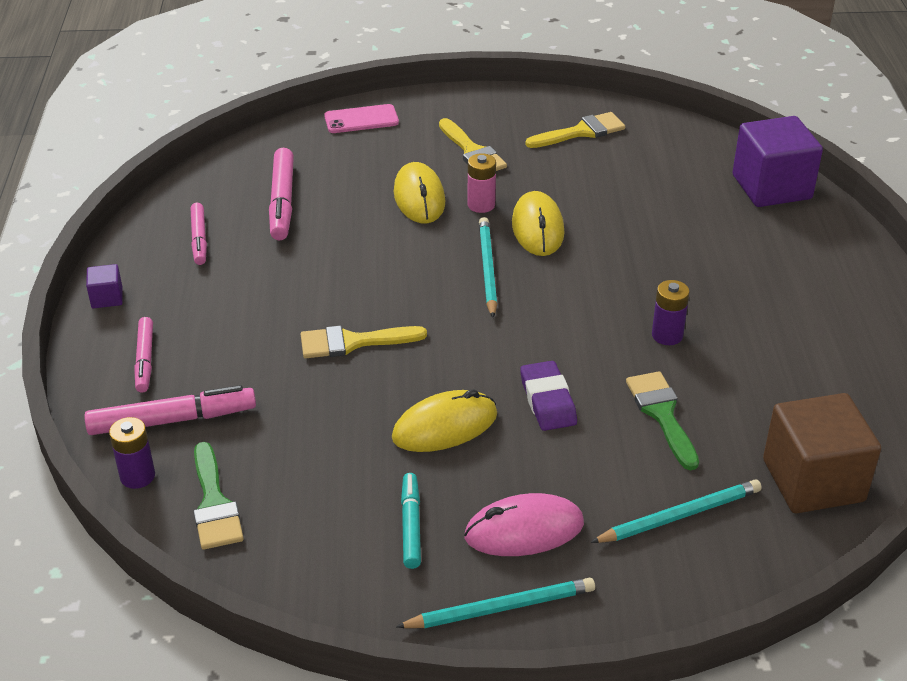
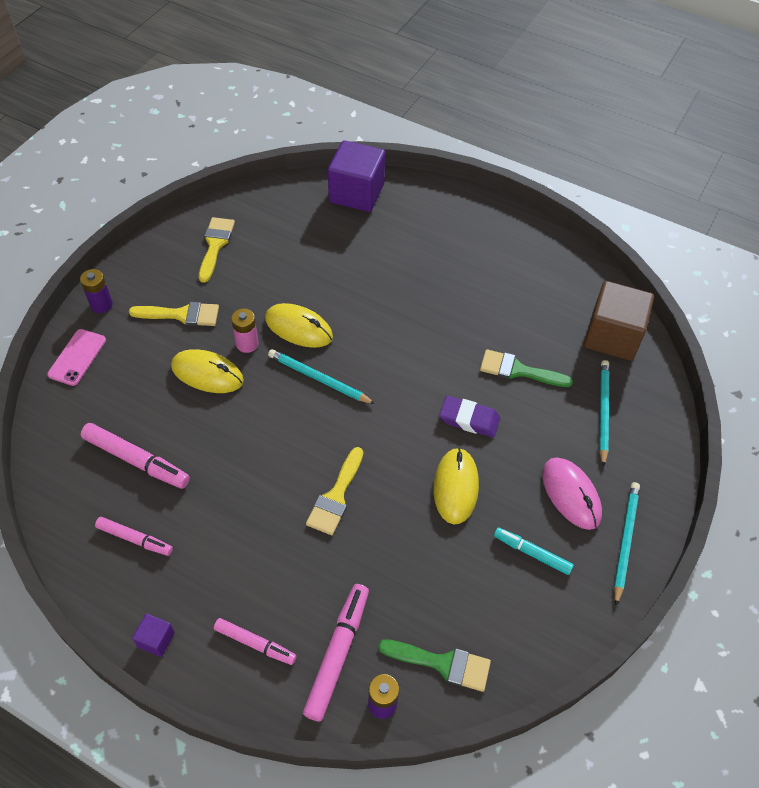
camera: 60 degrees left, 15 degrees up
pink mouse [464,493,584,556] -> pink mouse turned 45 degrees counterclockwise [542,458,602,530]
purple battery [652,280,690,345] -> purple battery moved to [80,269,113,313]

